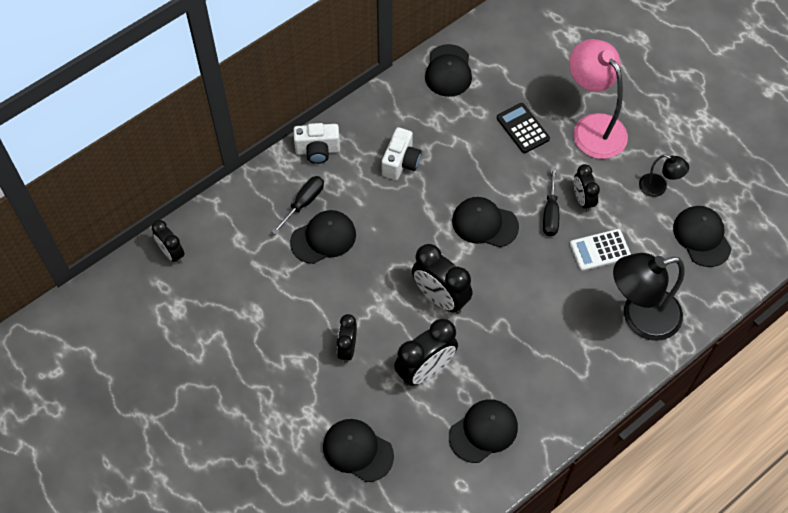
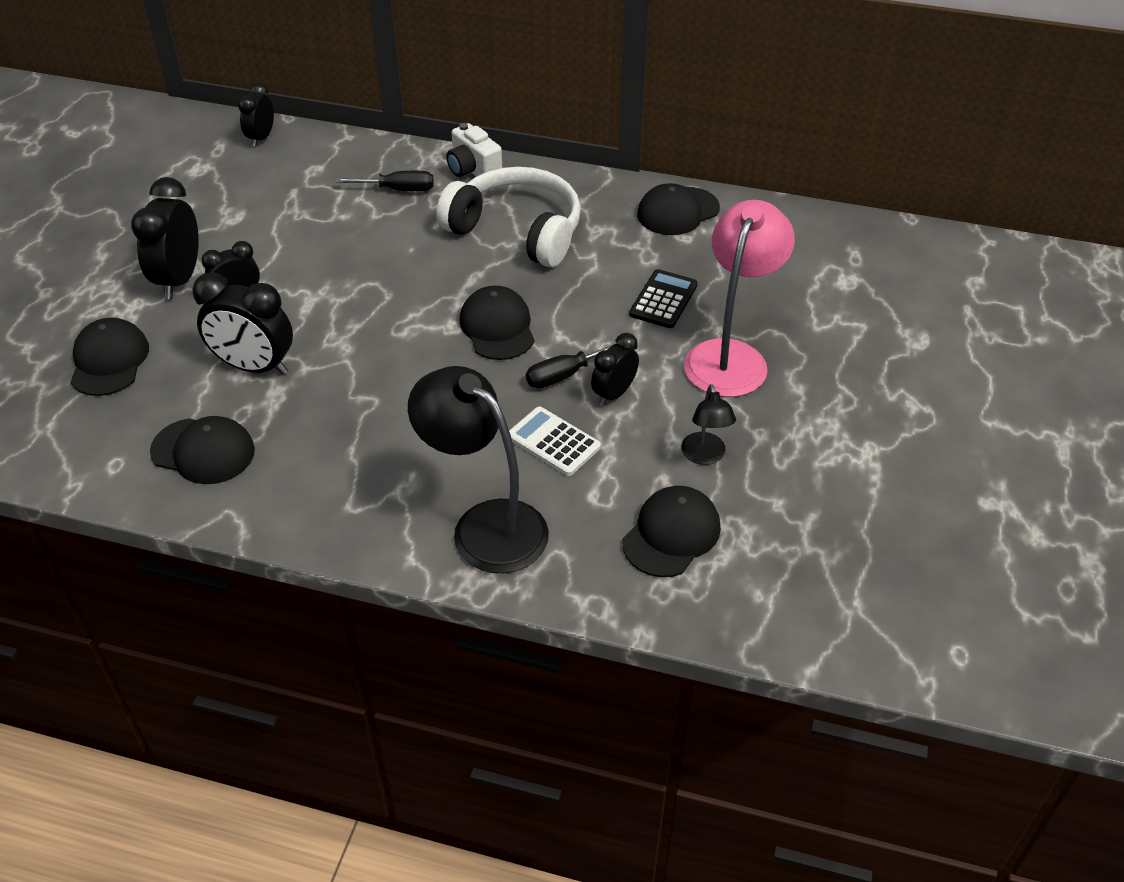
camera: 55 degrees right, 15 degrees down
black cap [290,210,356,264] -> none
white camera [381,127,421,180] -> white headphones [436,167,581,267]
black clock [412,244,473,314] -> black clock moved to [131,177,199,299]

